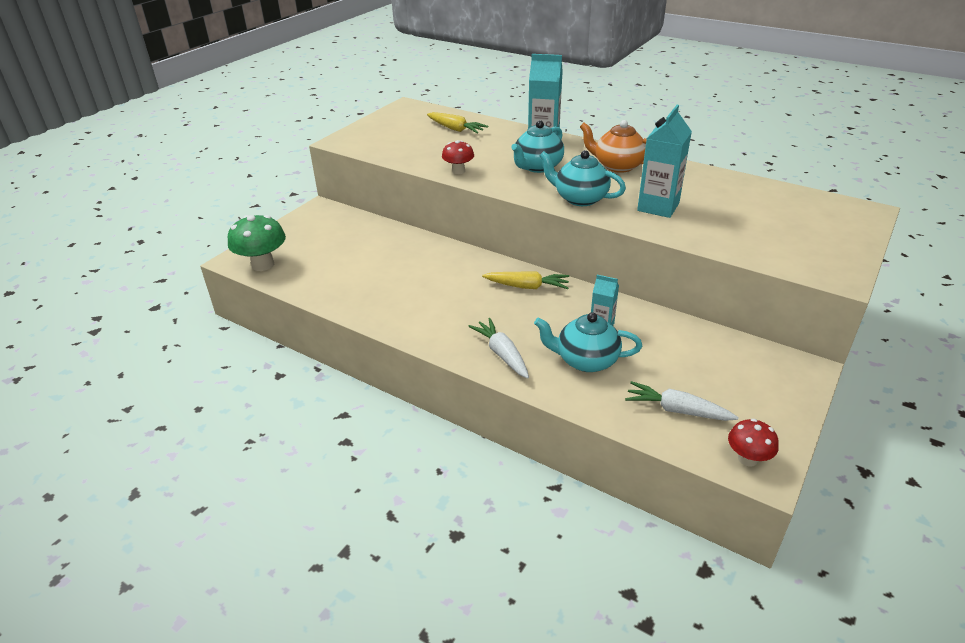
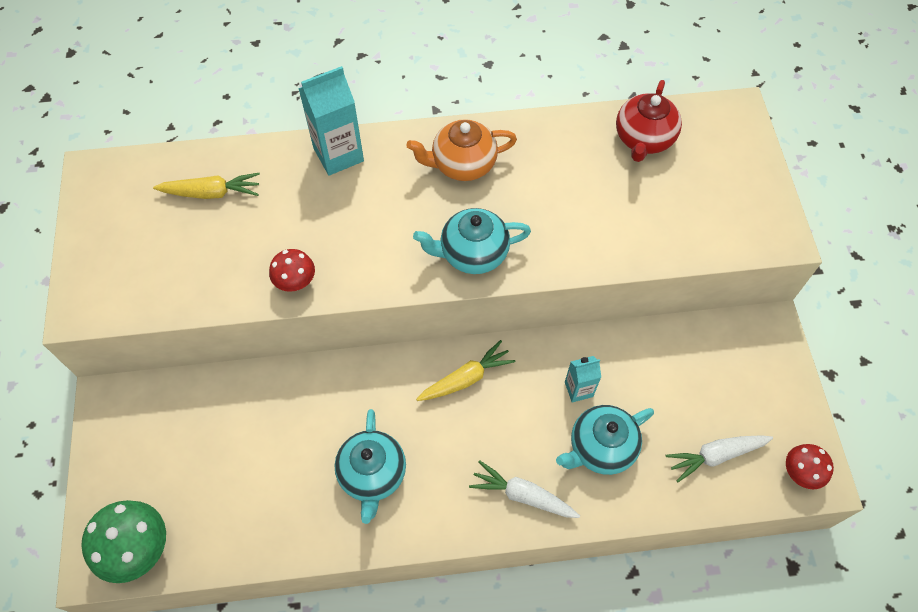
camera: 40 degrees left, 25 degrees up
turquoise teapot [511,120,564,173] -> turquoise teapot moved to [335,409,406,524]
turquoise carton [637,105,692,218] -> none
none -> red teapot [616,80,682,162]

